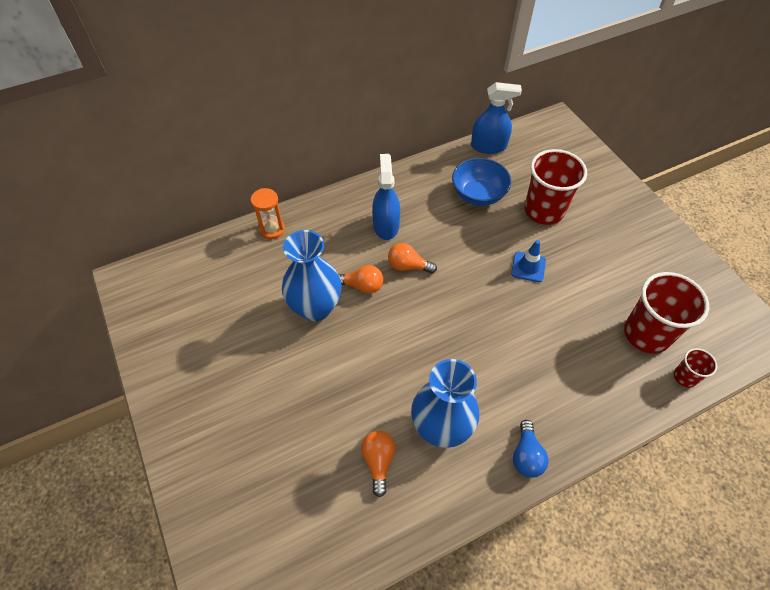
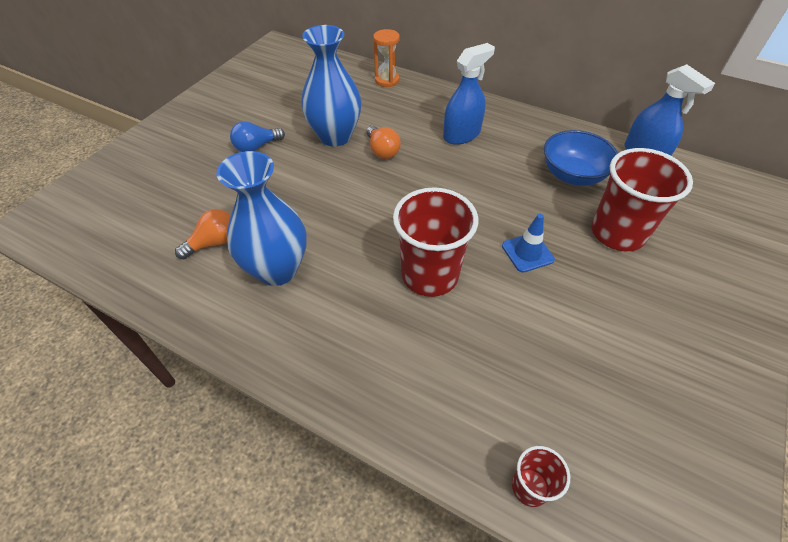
camera: 55 degrees right, 5 degrees down
orange light bulb [388,243,437,274] -> none
blue light bulb [513,420,549,478] -> blue light bulb moved to [230,121,285,152]
red cup [624,272,709,354] -> red cup moved to [393,187,478,297]

